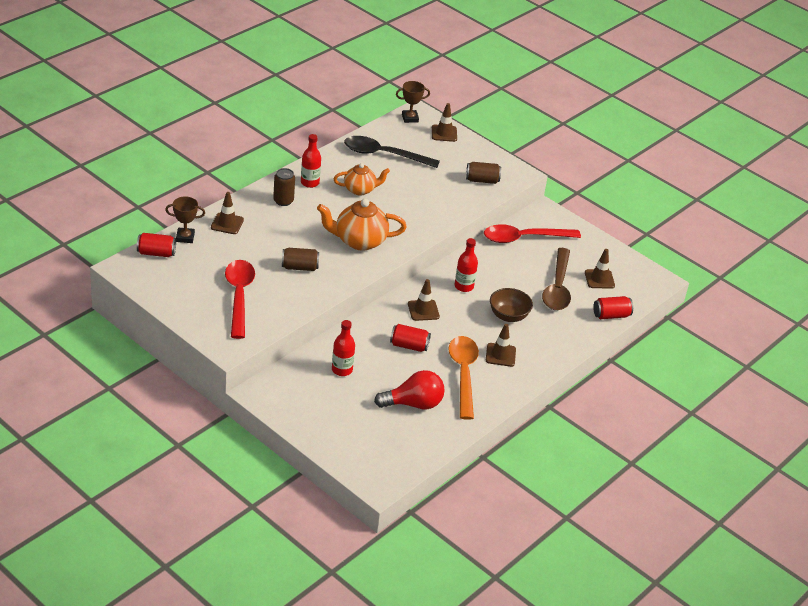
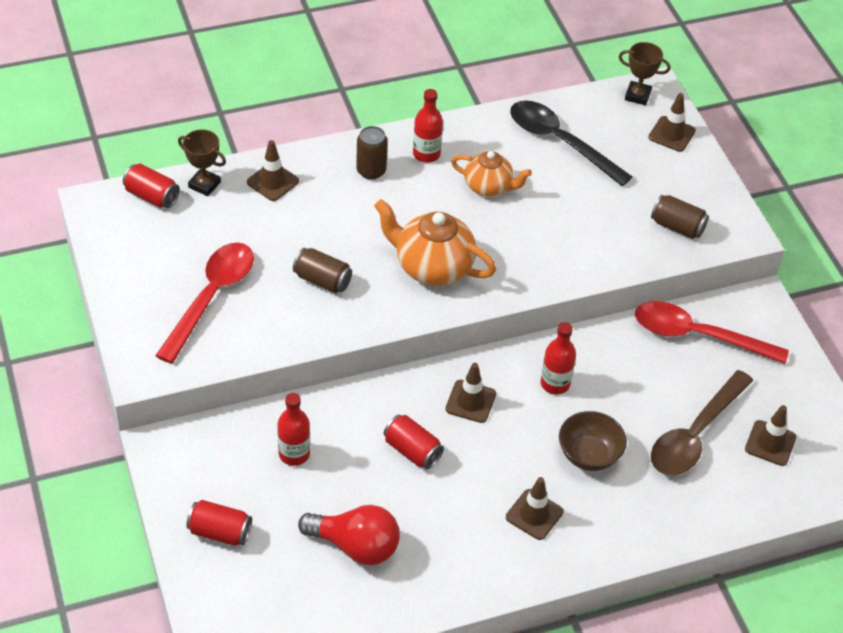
camera: 30 degrees right, 10 degrees up
orange spoon [448,336,479,420] -> none
red can [593,296,633,319] -> red can moved to [186,500,252,546]

